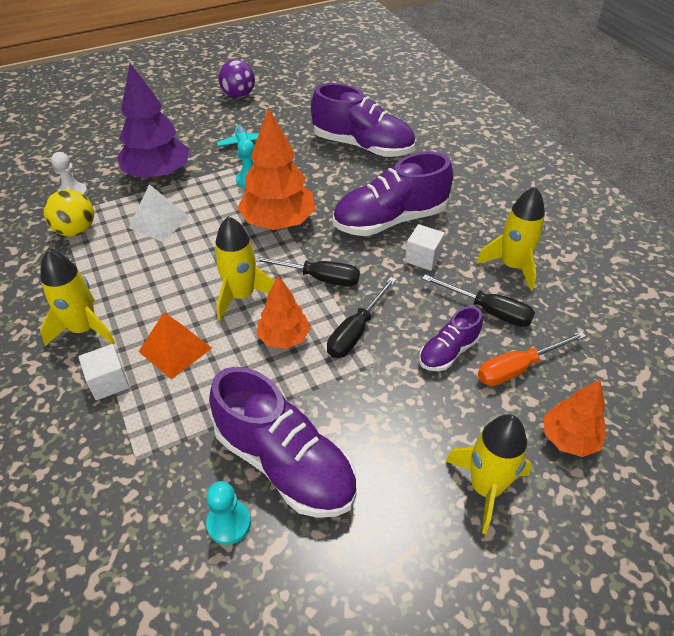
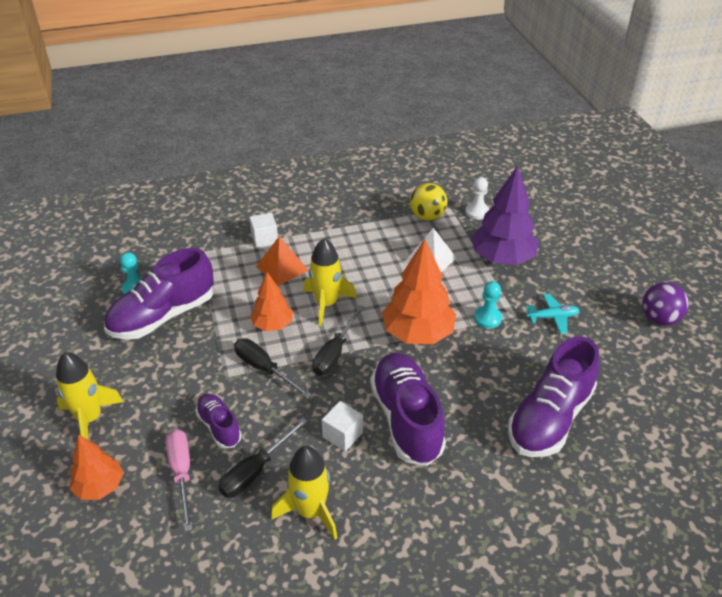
camera: 100 degrees right, 5 degrees down
yellow rocket [40,250,115,346] -> none
orange screwdriver [478,331,586,386] -> pink screwdriver [166,429,193,532]

